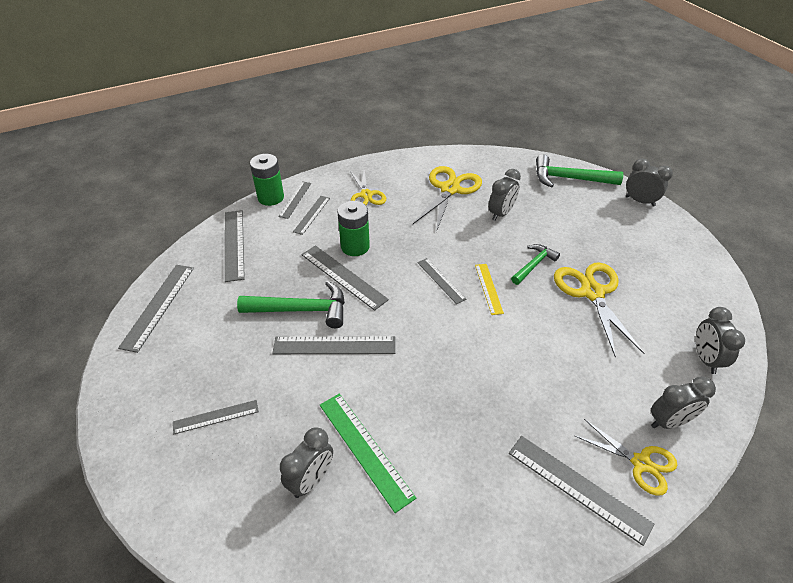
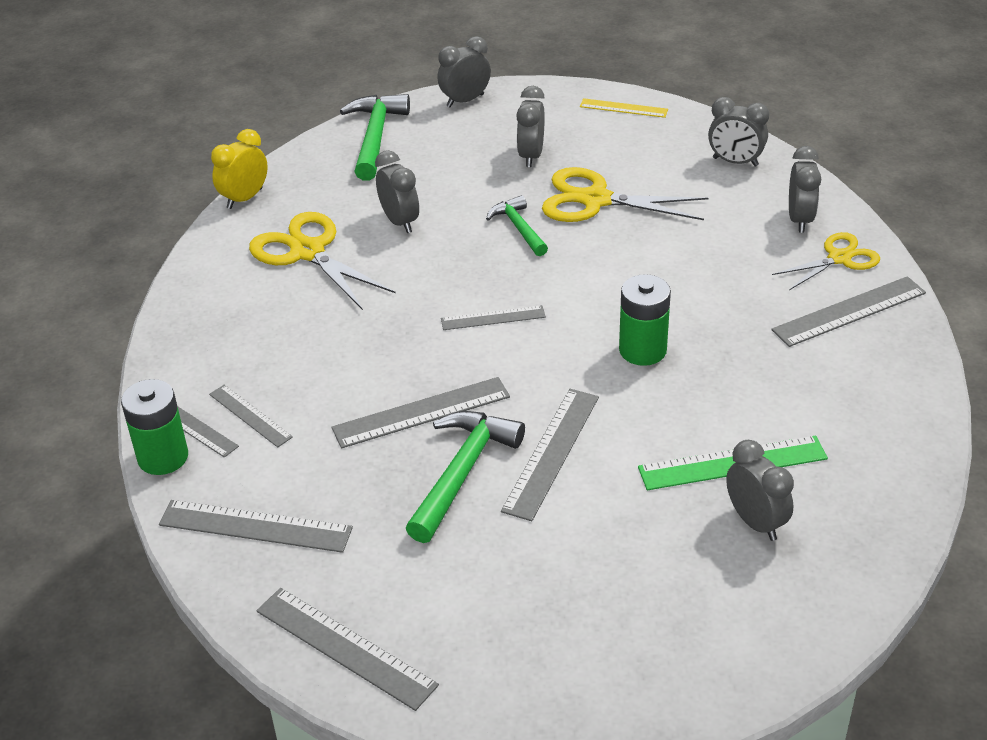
camera: 65 degrees left, 5 degrees down
grey ruler [173,400,259,434] -> none
green battery [337,201,370,256] -> green battery moved to [619,274,671,366]
yellow scissors [350,170,386,205] -> none
yellow ruler [475,264,504,315] -> yellow ruler moved to [580,98,668,118]
green hammer [536,154,623,188] -> green hammer turned 150 degrees clockwise [340,94,410,181]
none -> yellow clock [211,129,268,209]
none -> grey clock [516,86,545,167]

